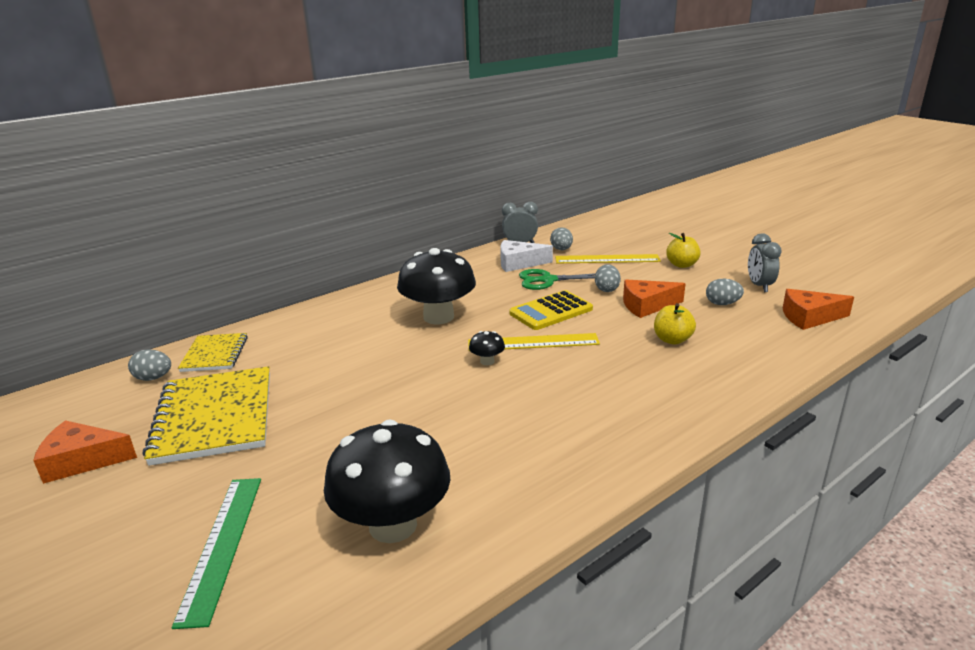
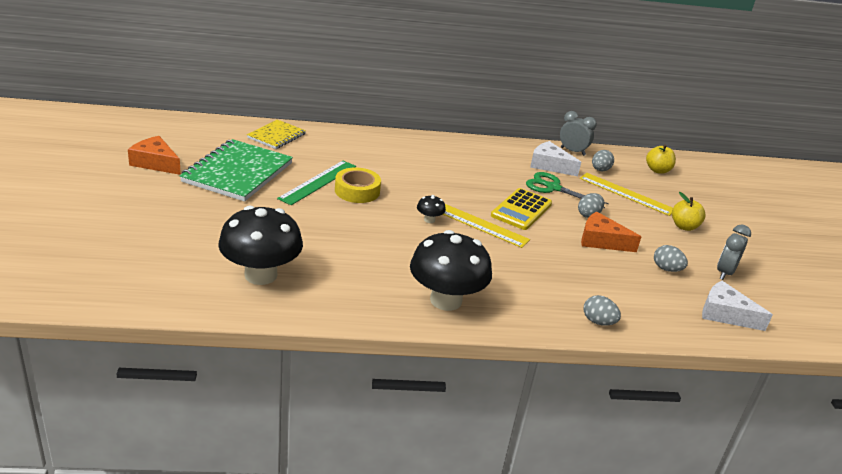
camera: 30 degrees right, 5 degrees up
grey egg [128,349,171,381] -> grey egg moved to [584,295,621,326]
yellow notebook [143,366,270,466] -> green notebook [179,139,293,202]
green ruler [172,478,261,629] -> green ruler moved to [277,161,356,205]
black mushroom [397,248,476,324] -> black mushroom moved to [410,230,492,311]
yellow calculator [509,290,593,330] -> yellow calculator turned 60 degrees counterclockwise [491,188,552,230]
yellow apple [654,303,696,345] -> yellow apple moved to [646,144,676,174]
orange cheese [783,289,854,330] -> white cheese [702,281,773,331]
none -> yellow tape [335,167,381,203]

